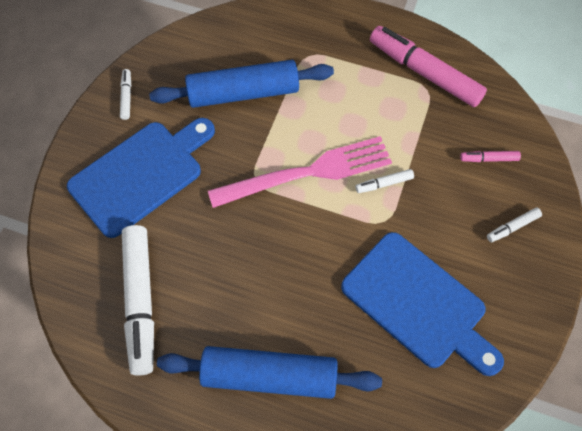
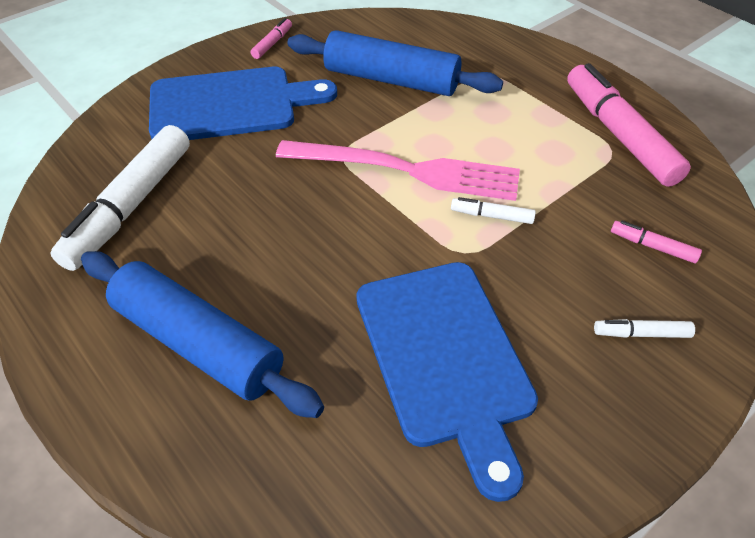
camera: 30 degrees right, 15 degrees down
white marker [120,69,131,120] -> pink marker [251,18,292,59]

